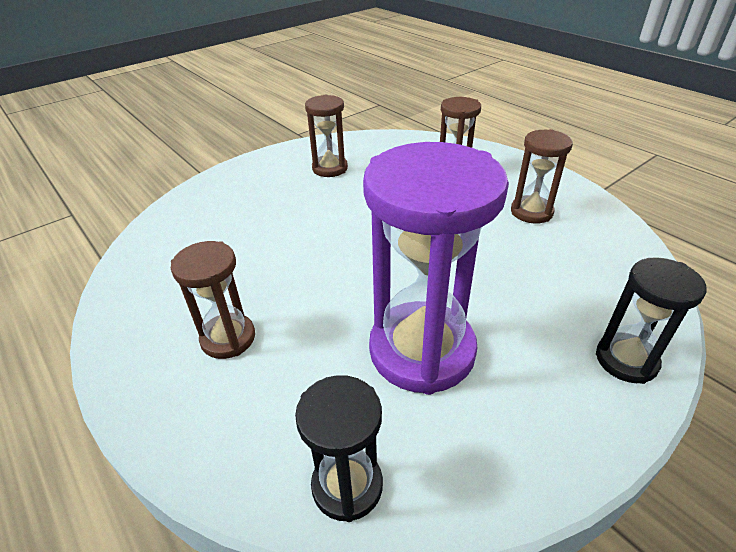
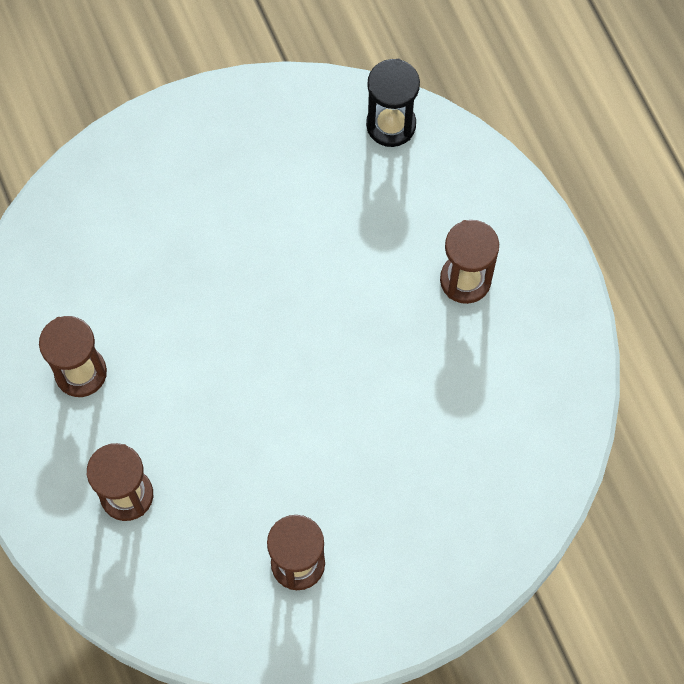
camera: 165 degrees left, 30 degrees up
purple hourglass [363,142,509,395] -> none
black hourglass [596,257,707,384] -> none

